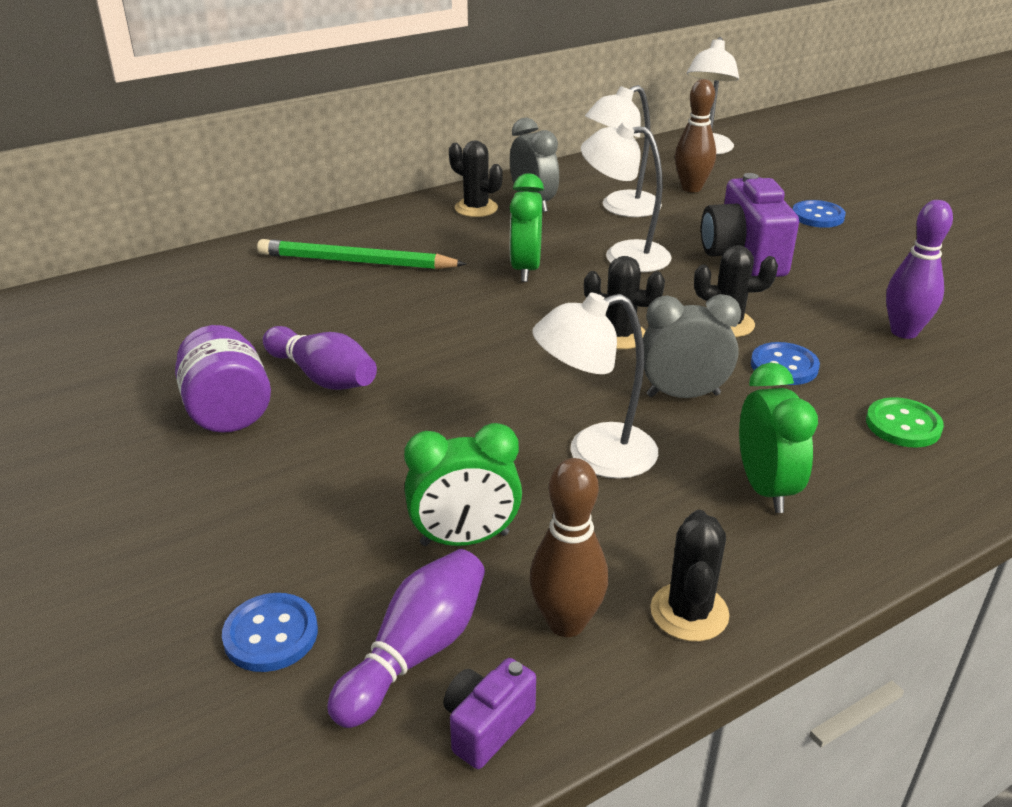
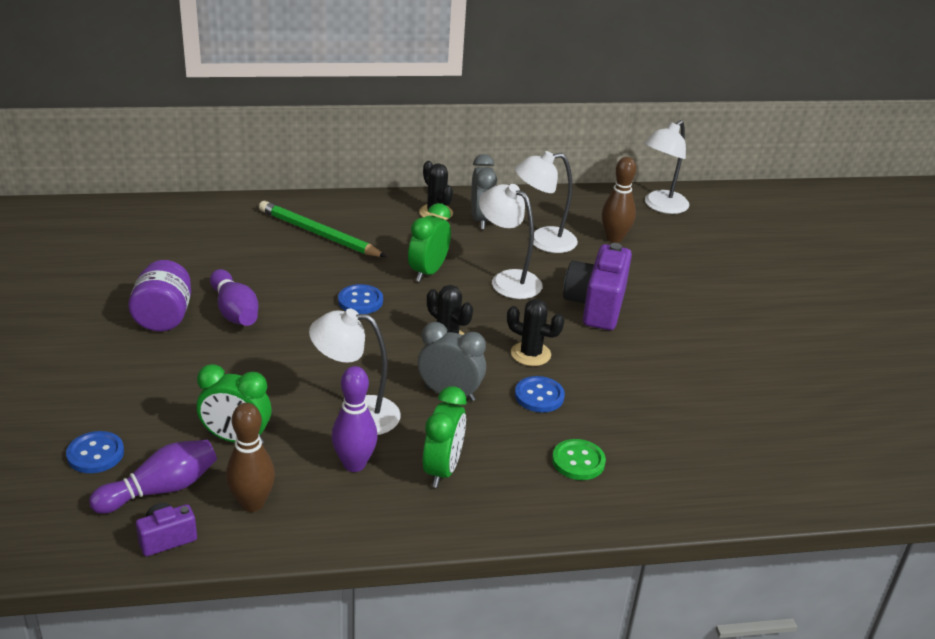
camera: 20 degrees right, 0 degrees up
black cactus [650,510,730,642] -> none
blue button [792,200,846,228] -> blue button moved to [338,284,383,314]
purple bowling pin [886,200,953,339] -> purple bowling pin moved to [331,366,378,472]

